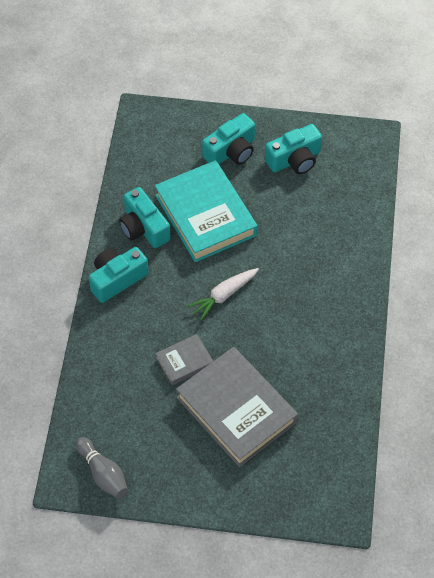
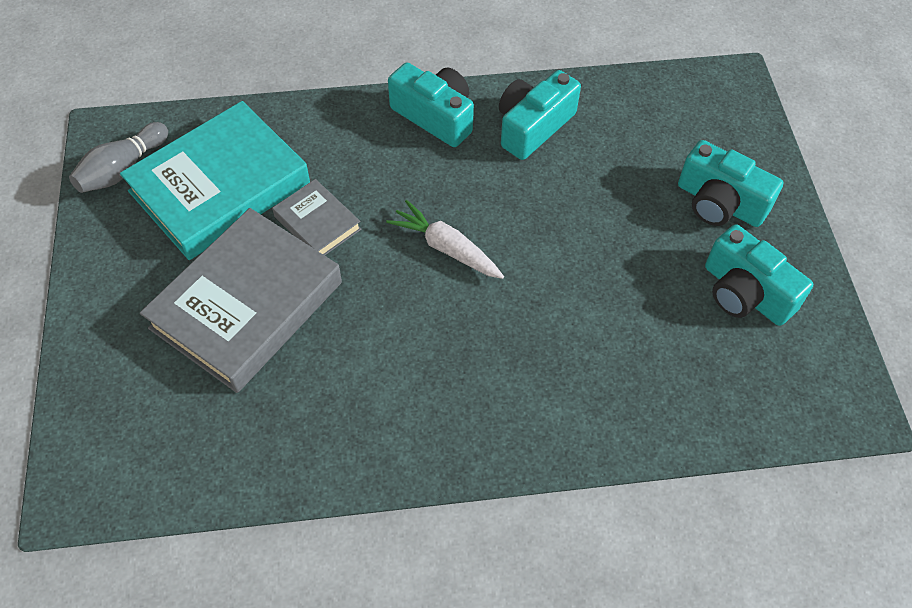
camera: 75 degrees right, 0 degrees up
turquoise book [155,160,258,262] -> turquoise book moved to [120,101,310,260]

